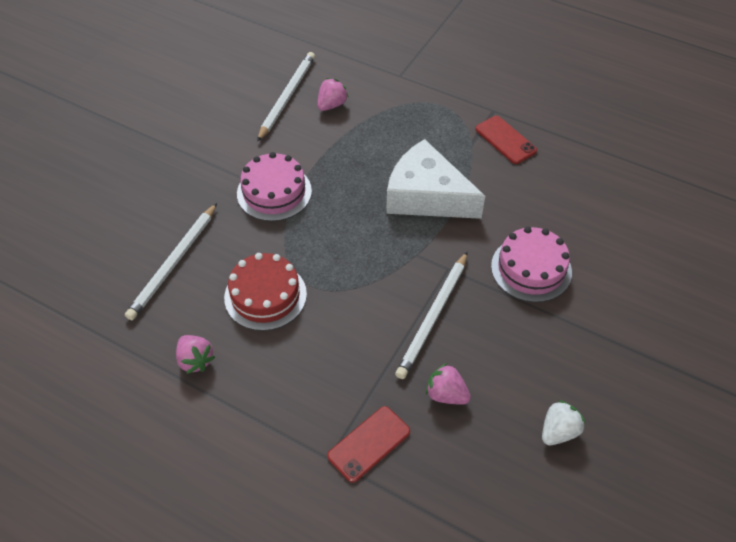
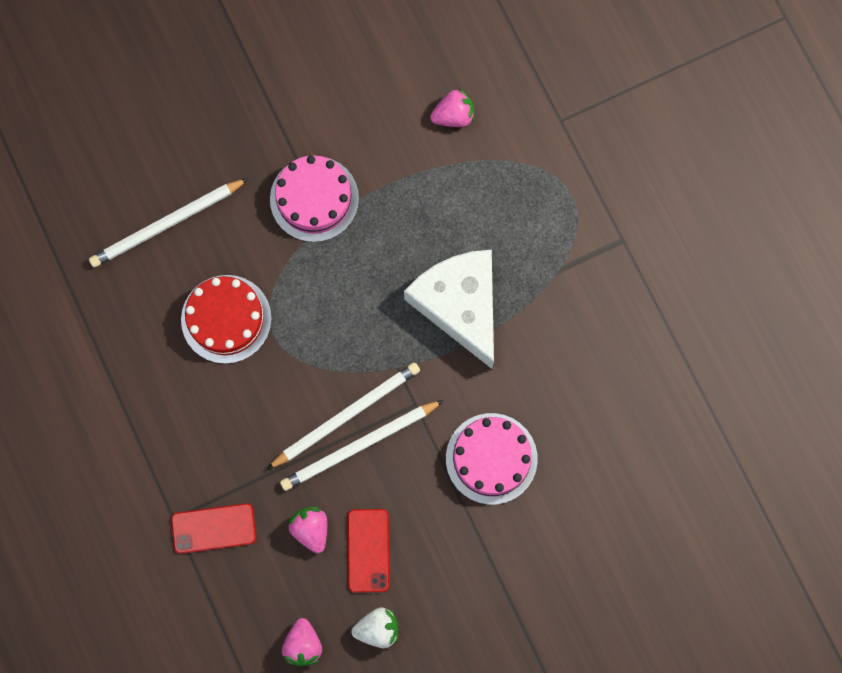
camera: 35 degrees right, 25 degrees up
pink strawberry [176,335,215,374] -> pink strawberry moved to [282,618,322,666]
white pencil [257,52,315,142] -> white pencil moved to [267,362,420,469]
red phone [475,116,537,164] -> red phone moved to [348,509,390,593]

